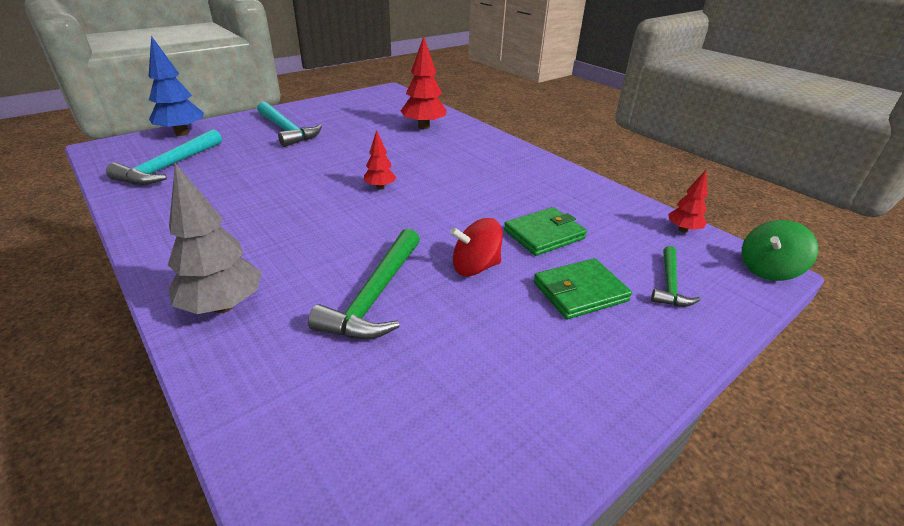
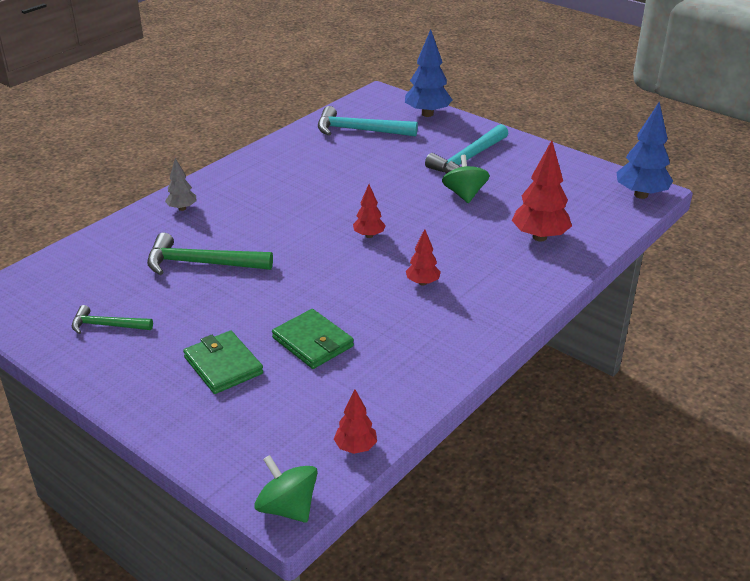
camera: 80 degrees right, 0 degrees up
grey tree [168,163,261,314] -> grey tree [165,158,197,211], size x0.55
red spinning top [450,218,503,276] -> none
green hammer [651,246,701,307] -> green hammer moved to [72,305,153,334]
none -> red tree [406,229,441,286]
none -> green spinning top [442,155,490,203]
none -> blue tree [617,102,673,199]

